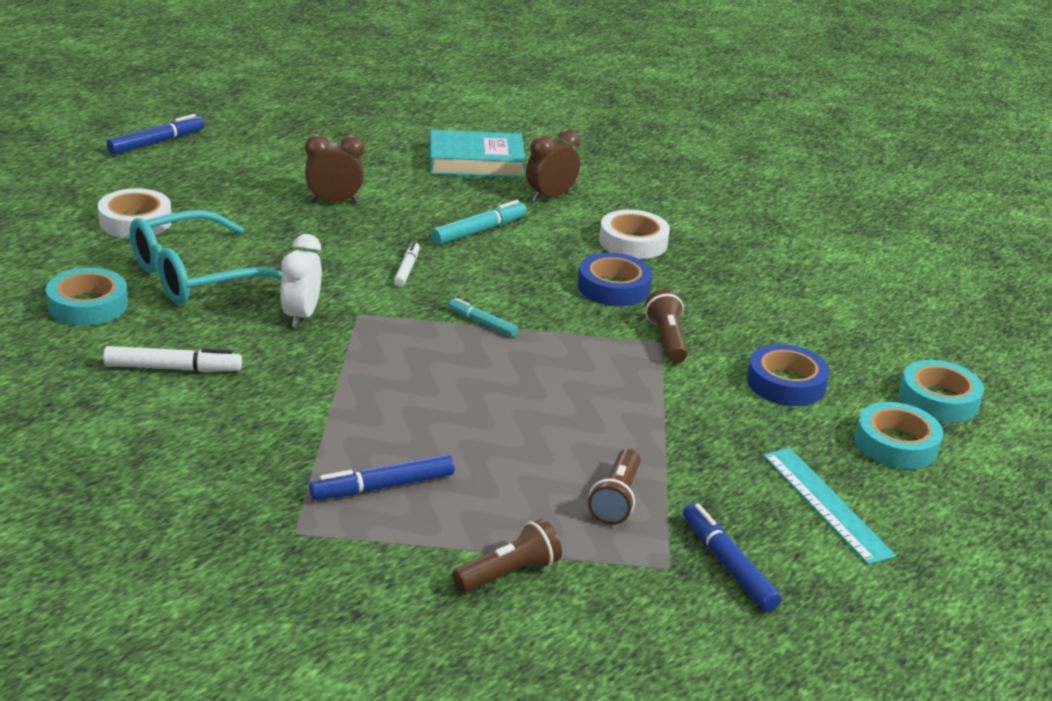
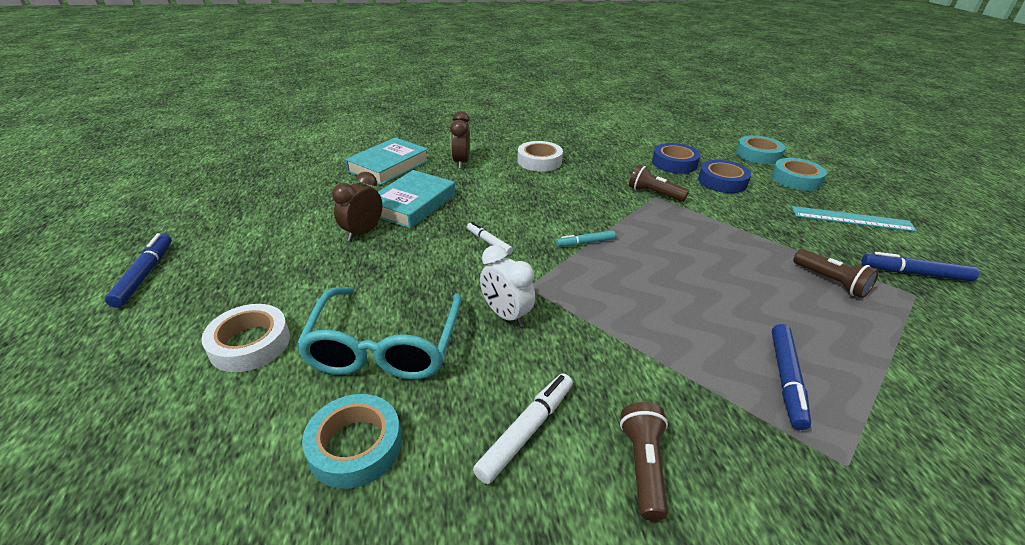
camera: 50 degrees left, 5 degrees up
turquoise marker [431,200,527,245] -> none
brown flashlight [452,518,562,593] -> brown flashlight moved to [620,402,668,521]
blue tape [578,253,652,306] -> blue tape moved to [652,143,701,174]
none -> turquoise book [378,170,455,229]

